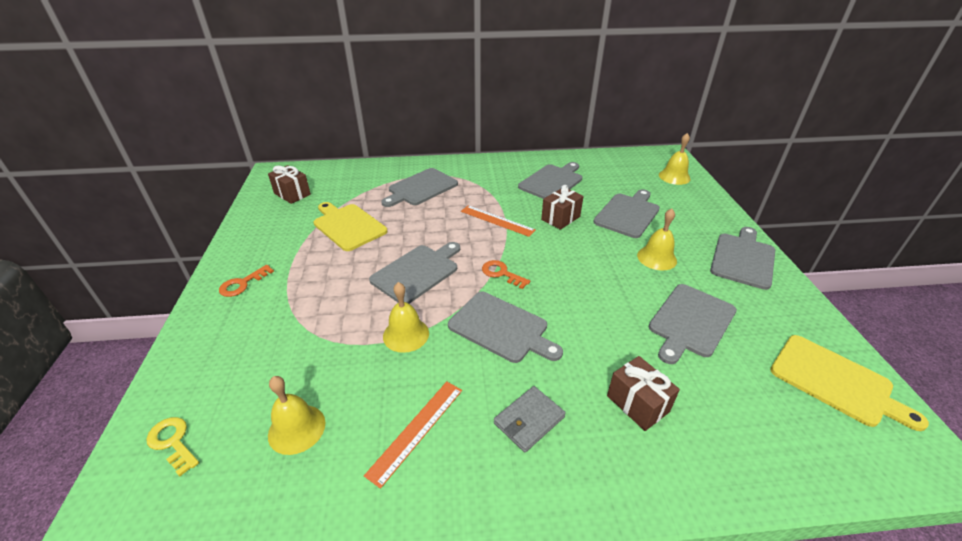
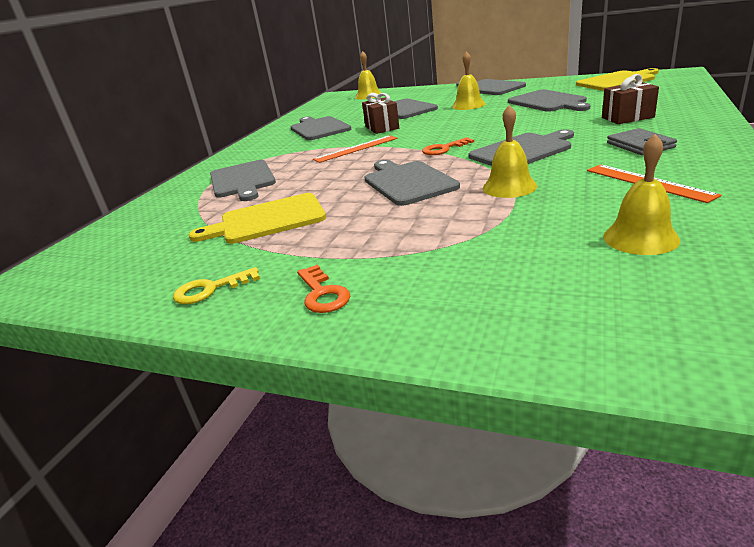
camera: 60 degrees left, 10 degrees down
yellow key [146,417,199,477] -> yellow key moved to [173,267,260,304]
brown gift [268,165,311,204] -> none

